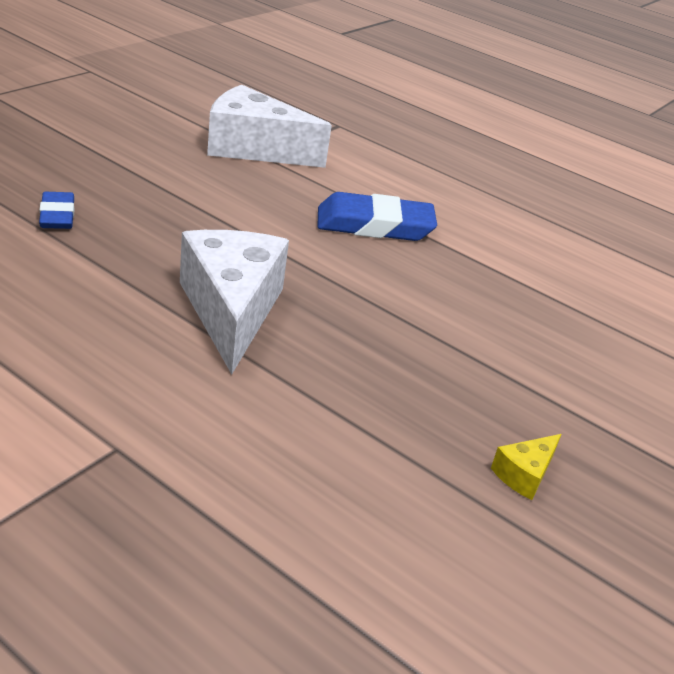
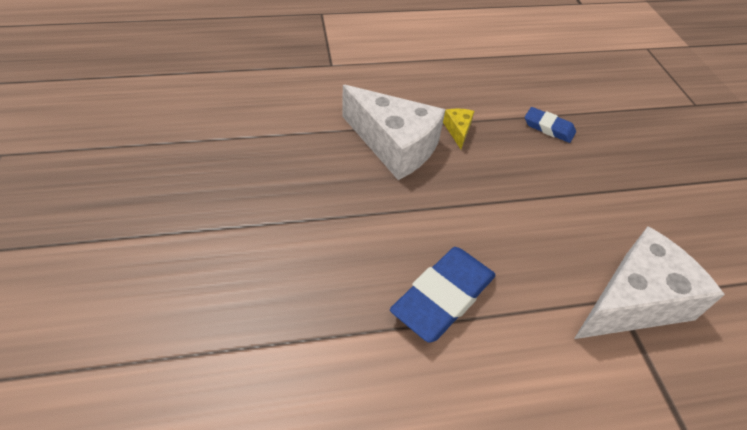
camera: 135 degrees right, 15 degrees up
yellow cheese [491,434,562,500] -> yellow cheese moved to [443,109,474,149]

